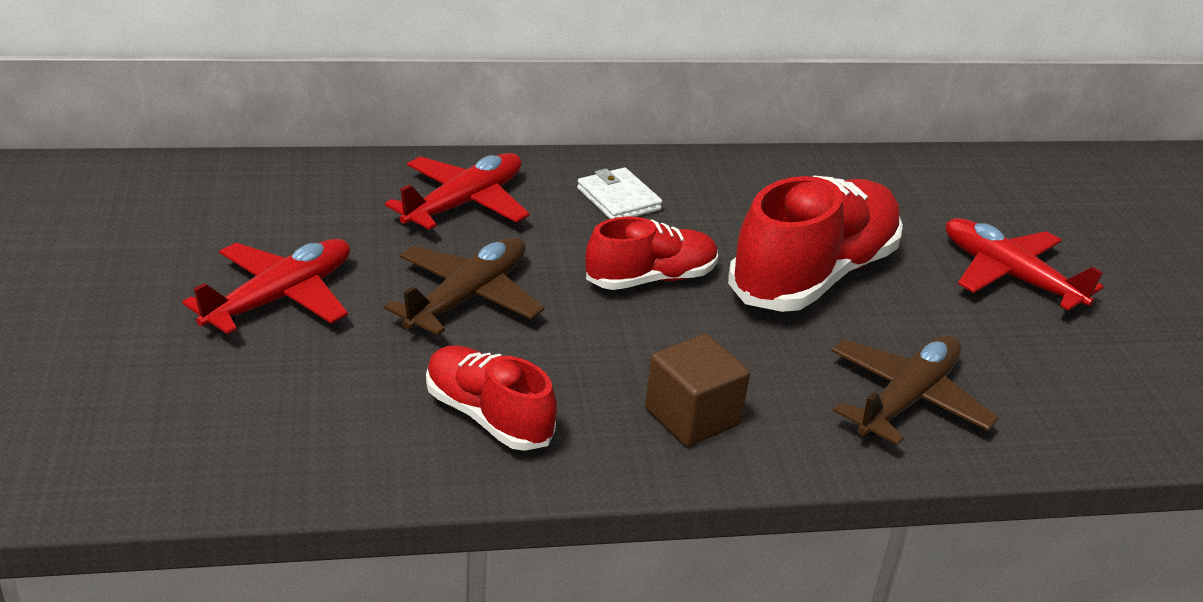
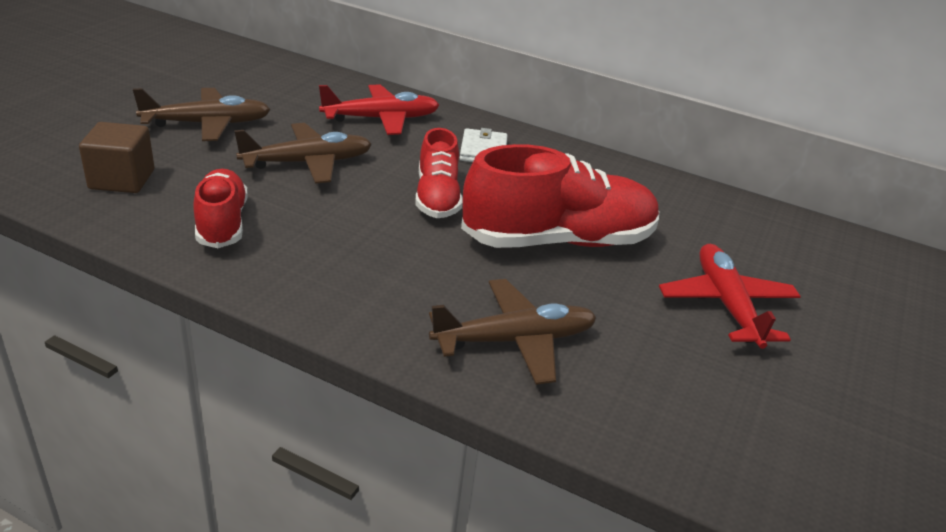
camera: 35 degrees right, 0 degrees up
red plane [182,239,350,334] -> brown plane [133,88,271,141]
red shoe [585,217,718,290] -> red shoe turned 75 degrees clockwise [415,128,462,218]
brown cube [645,334,750,446] -> brown cube moved to [79,122,154,193]

